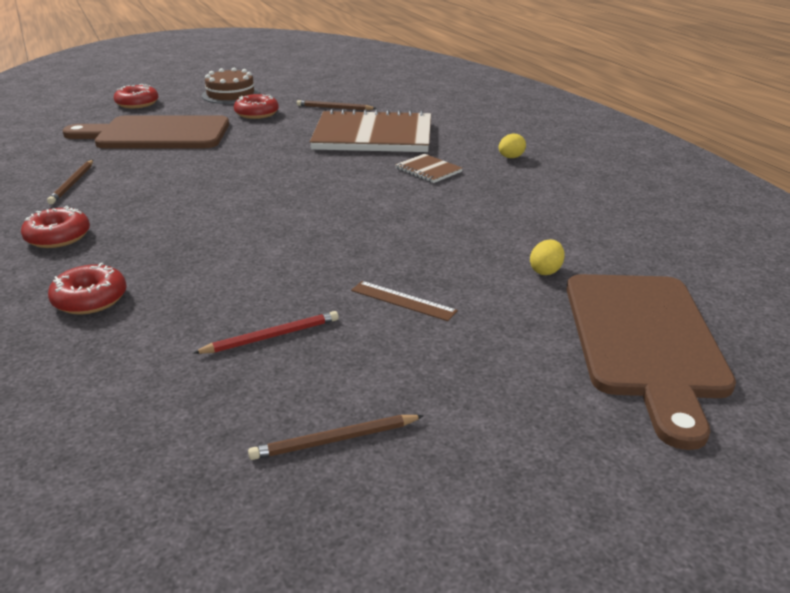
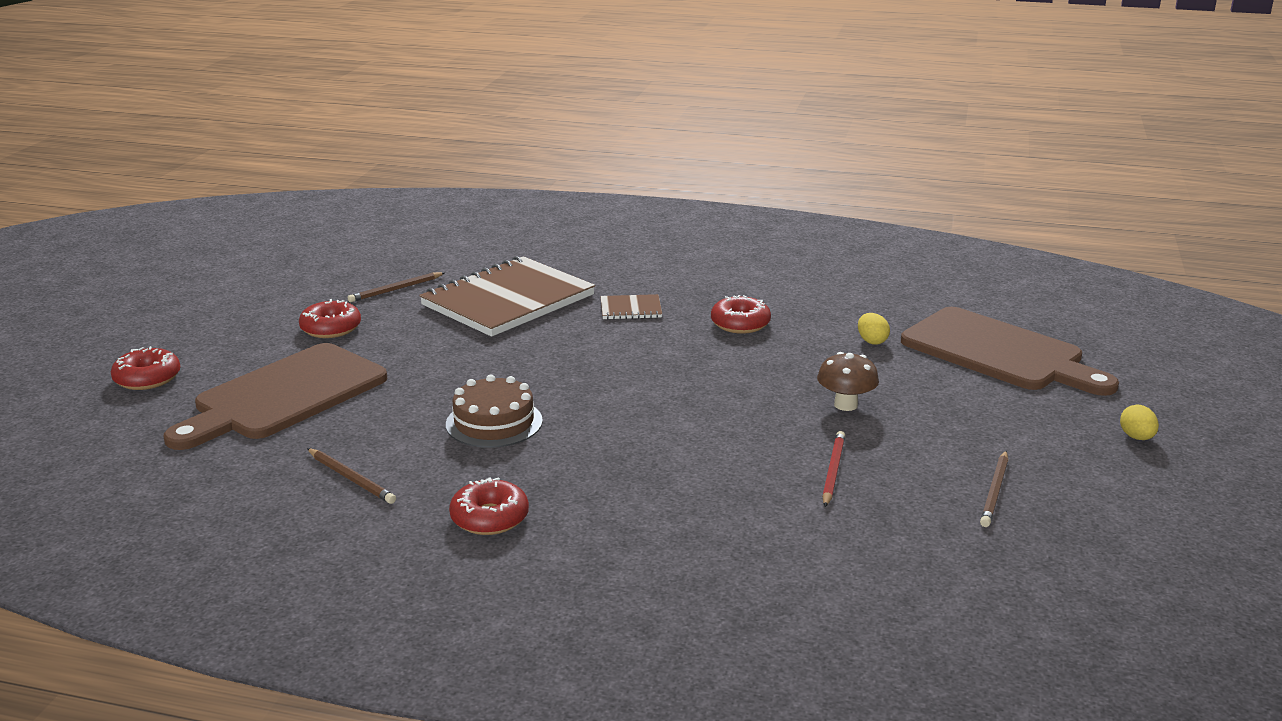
camera: 50 degrees left, 5 degrees down
red donut [48,263,127,314] -> red donut moved to [711,295,771,334]
brown cake [202,68,260,104] -> brown cake moved to [446,375,543,448]
brown ruler [351,281,458,321] -> brown mushroom [817,352,879,411]
yellow egg [499,133,526,158] -> yellow egg moved to [1120,405,1159,440]

